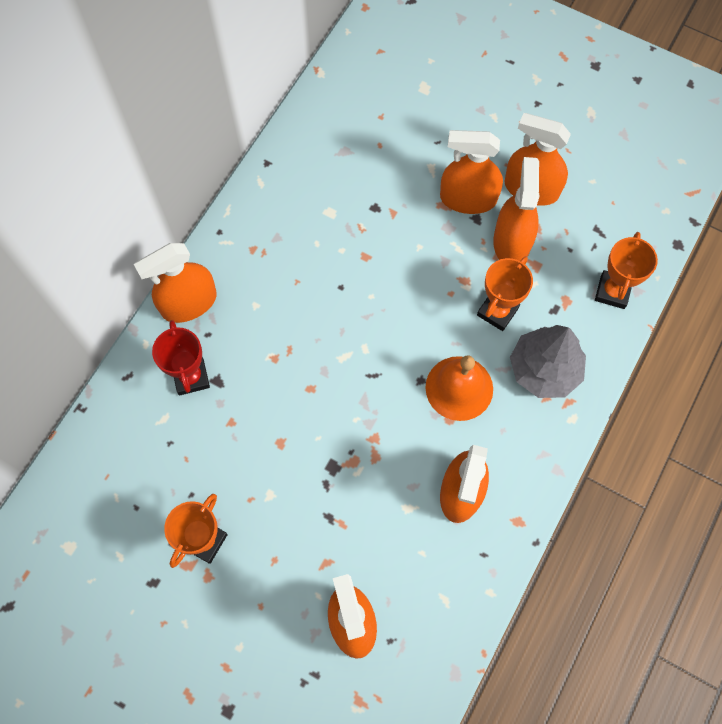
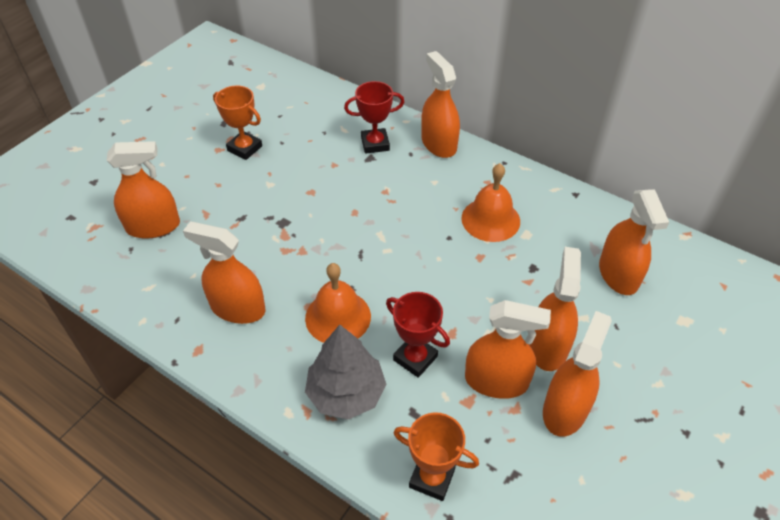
camera: 95 degrees right, 20 degrees down
orange trophy [477,257,533,331] -> red trophy [386,292,450,378]
none -> orange bell [461,163,520,242]
none -> orange spray bottle [599,190,669,295]

